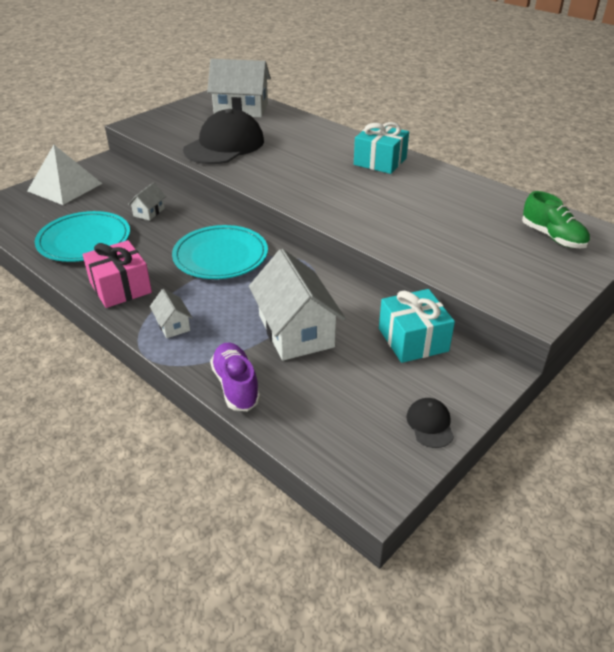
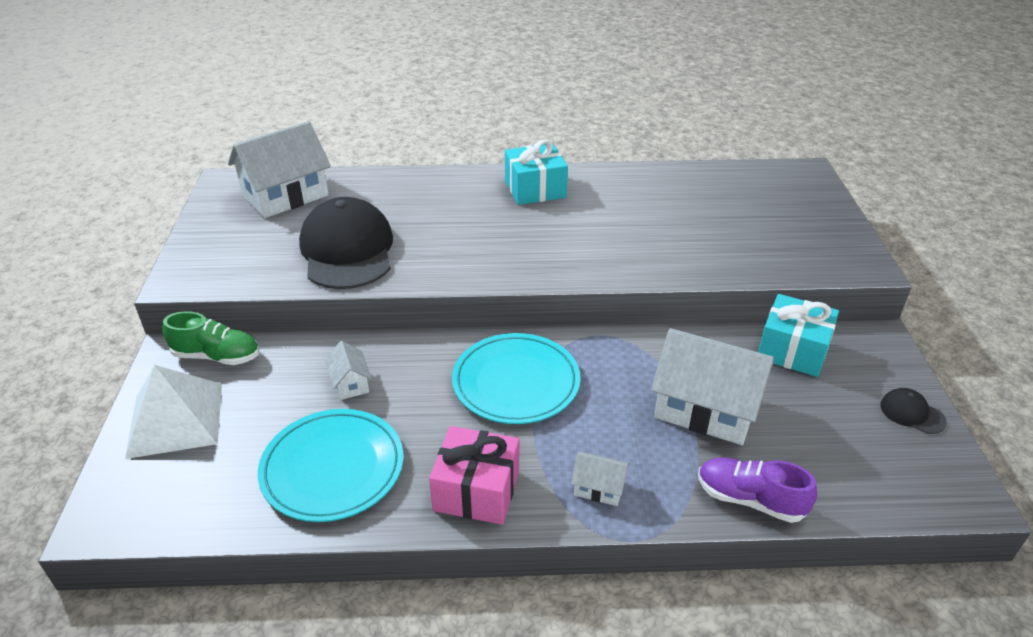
camera: 45 degrees left, 0 degrees up
green shoe [522,191,590,249] -> green shoe moved to [162,311,259,365]

